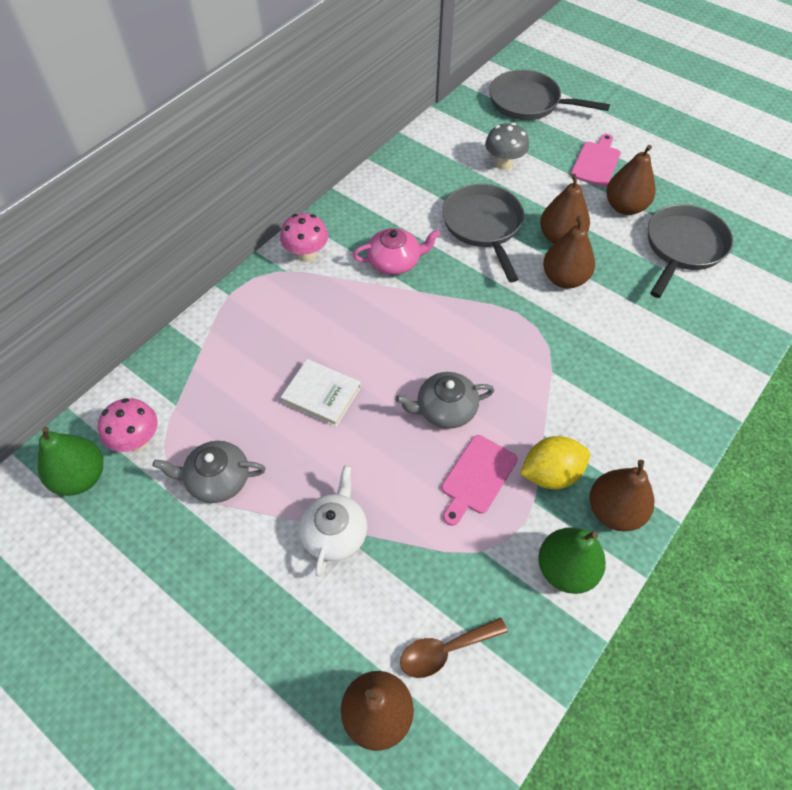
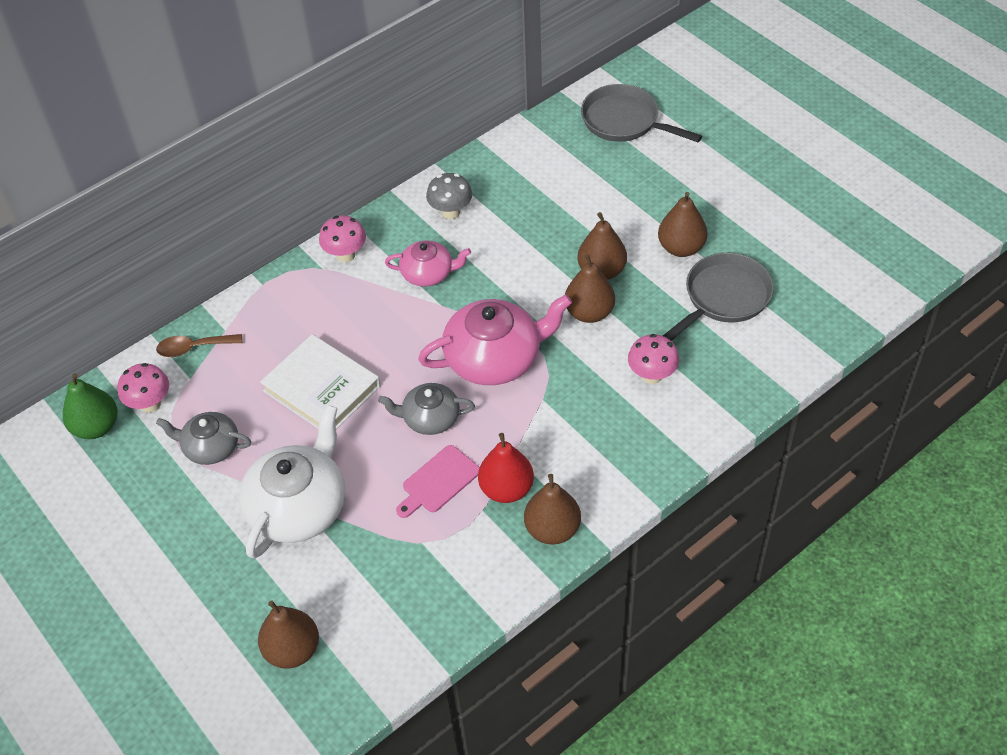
camera: 15 degrees right, 5 degrees down
white book [281,359,361,427] -> white book [260,334,381,429], size x1.56
white teapot [299,466,367,577] -> white teapot [239,405,345,559], size x1.73
brown spoon [400,617,508,678] -> brown spoon moved to [156,334,243,357]
grey pan [442,184,524,282] -> none
grey mushroom [485,123,529,170] -> grey mushroom moved to [426,173,472,219]
yellow lemon [520,436,590,489] -> red pear [478,433,534,503]
green pear [538,527,606,594] -> none
pink cutting board [570,134,621,187] -> none
none -> pink teapot [418,295,572,385]
none -> pink mushroom [628,334,679,384]

